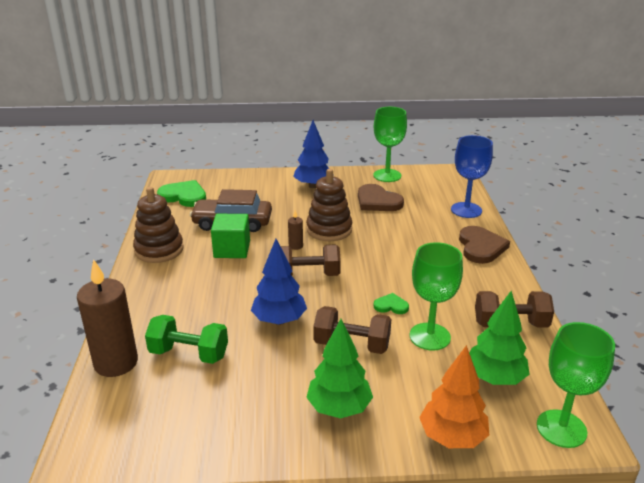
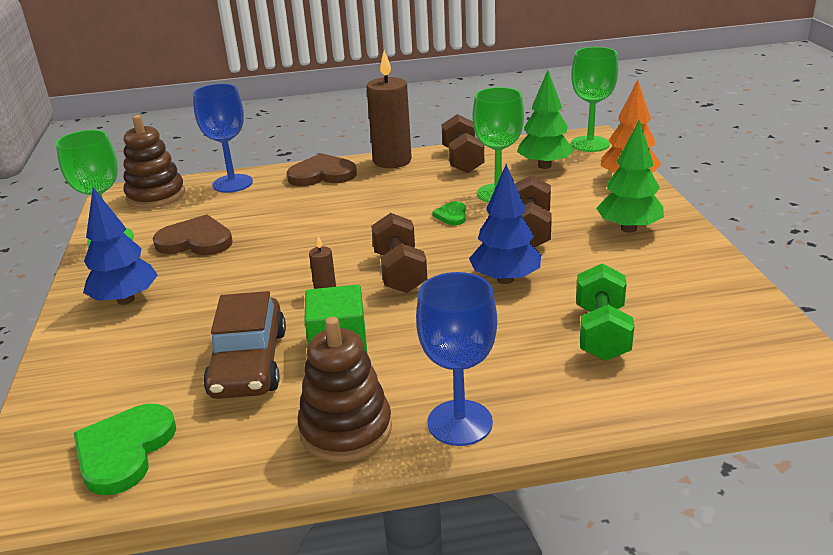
camera: 95 degrees left, 0 degrees up
brown candle [77,259,138,377] -> brown candle moved to [366,50,412,168]
brown stacking toy [306,169,352,241] -> brown stacking toy moved to [124,115,185,208]
brown heart [358,184,404,211] -> brown heart turned 120 degrees counterclockwise [152,214,233,255]
none -> blue goblet [416,272,497,446]

